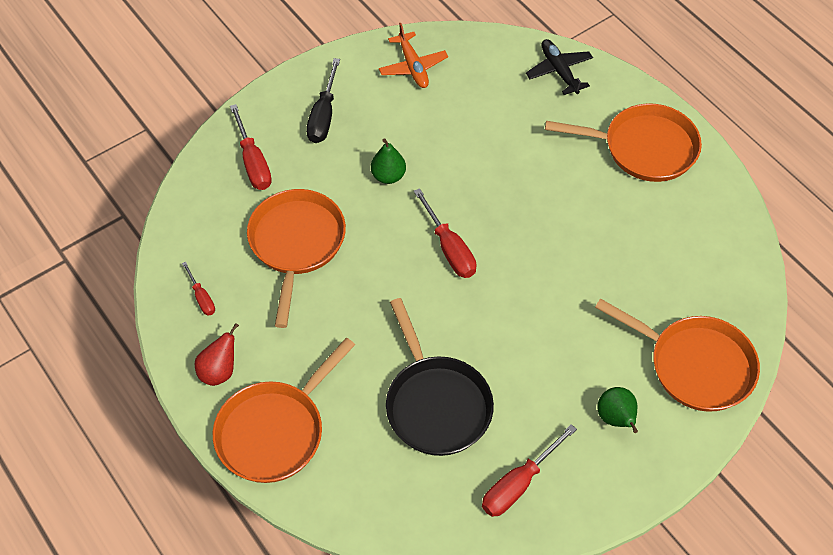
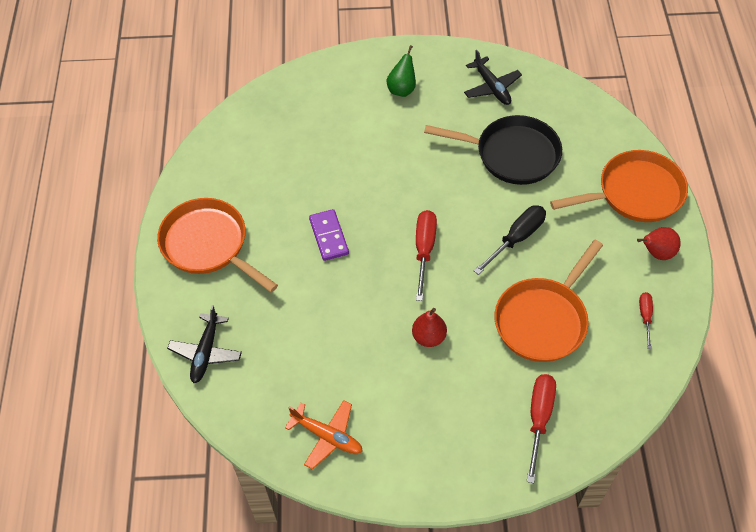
camera: 145 degrees left, 0 degrees up
black screwdriver [306,58,340,143] -> black screwdriver moved to [474,205,546,275]
green pear [371,139,406,184] -> red pear [412,308,447,347]
orange plane [379,23,448,88] -> orange plane turned 105 degrees clockwise [285,400,363,470]
black pan [386,298,494,456] -> black pan turned 90 degrees clockwise [424,115,562,185]
red screwdriver [482,424,577,517] -> black plane [464,50,522,105]
orange pan [595,298,760,412] -> none
none -> purple domino [309,209,349,261]

